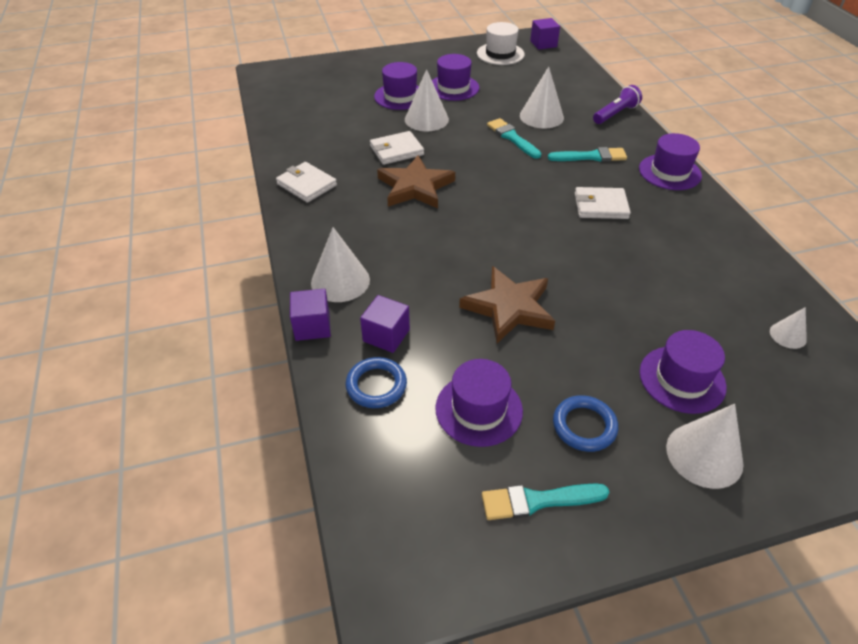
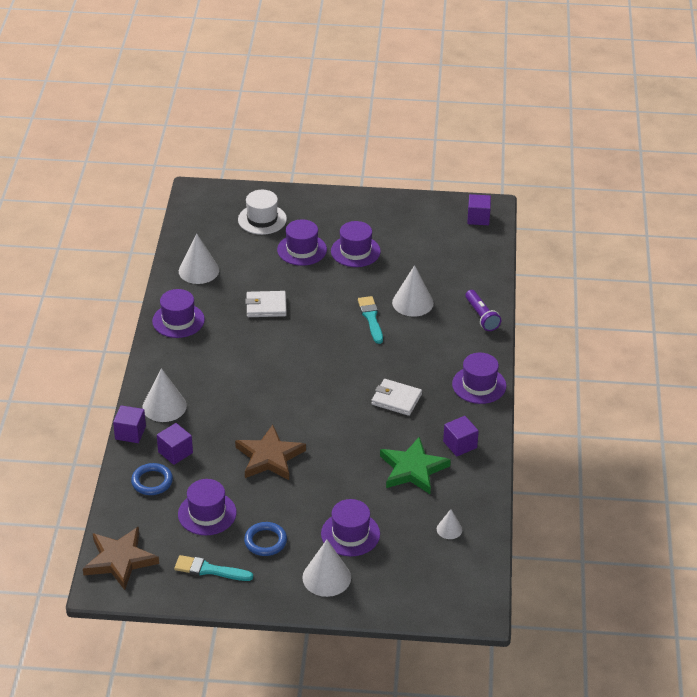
camera: 20 degrees right, 5 degrees down
white wallet [276,162,337,203] -> purple hat [152,289,205,338]
brown star [377,155,455,208] -> brown star moved to [83,526,159,590]
white cone [405,69,449,131] -> white cone moved to [179,233,219,284]
white hat [477,22,525,65] -> white hat moved to [238,190,287,235]
turquoise brush [548,147,627,162] -> none
purple flashlight [593,85,642,124] -> purple flashlight turned 90 degrees clockwise [465,290,501,331]
none -> green star [380,437,451,494]
none -> purple cube [443,416,479,457]

